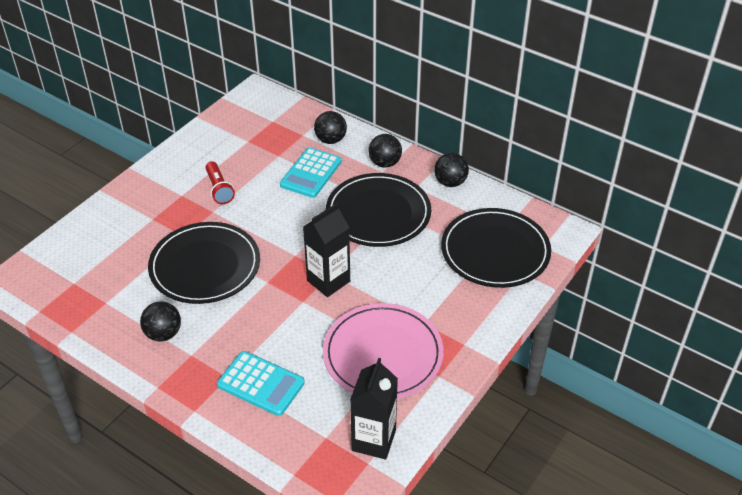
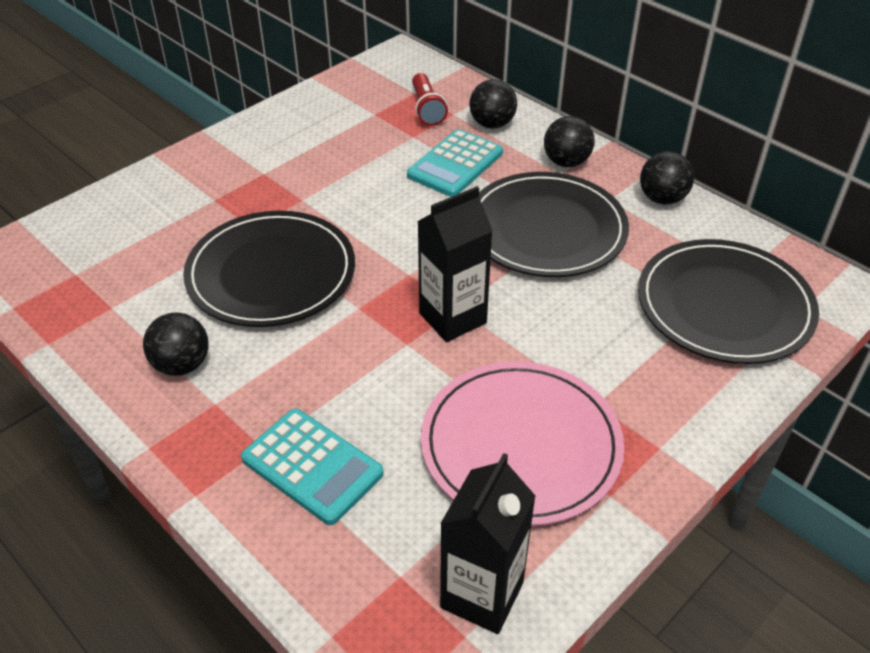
camera: 10 degrees right, 0 degrees up
red flashlight [205,161,235,204] -> red flashlight moved to [412,73,448,126]

